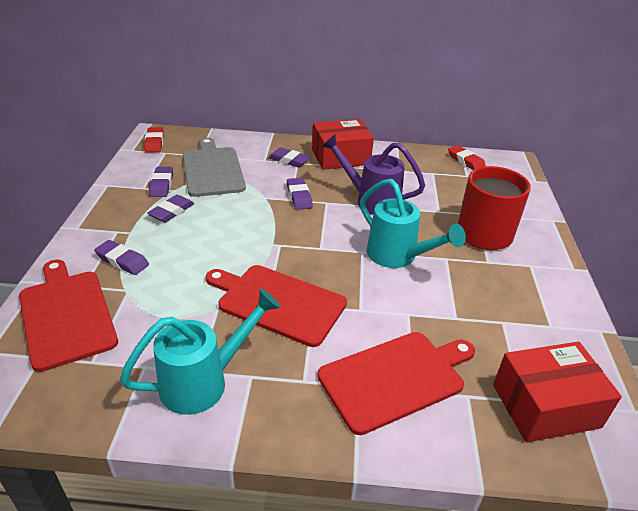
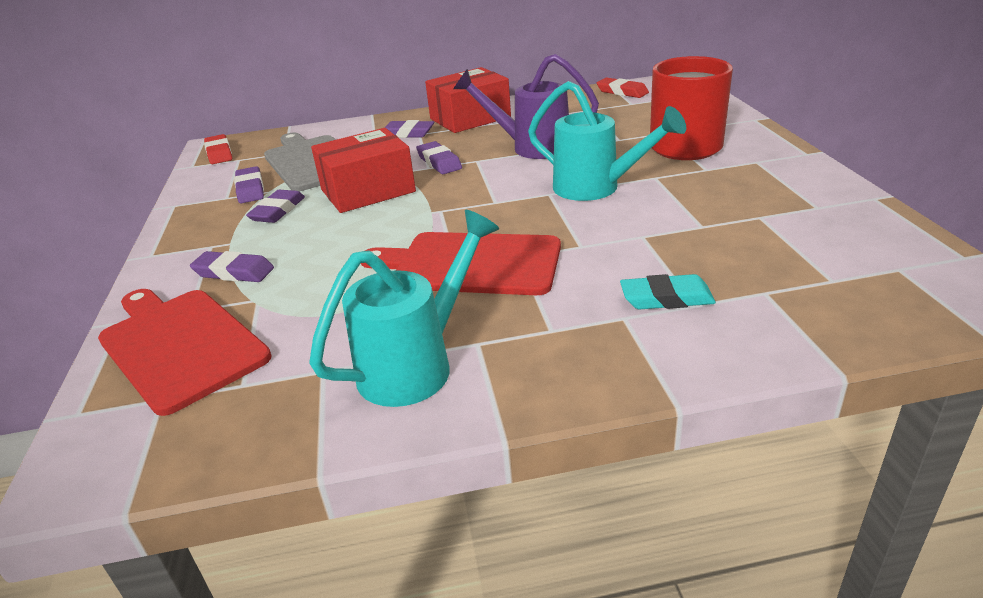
camera: 10 degrees left, 5 degrees down
red cutting board [317,332,475,435] -> turquoise eraser [620,274,716,309]
red box [493,342,622,442] -> red box moved to [311,128,416,213]

